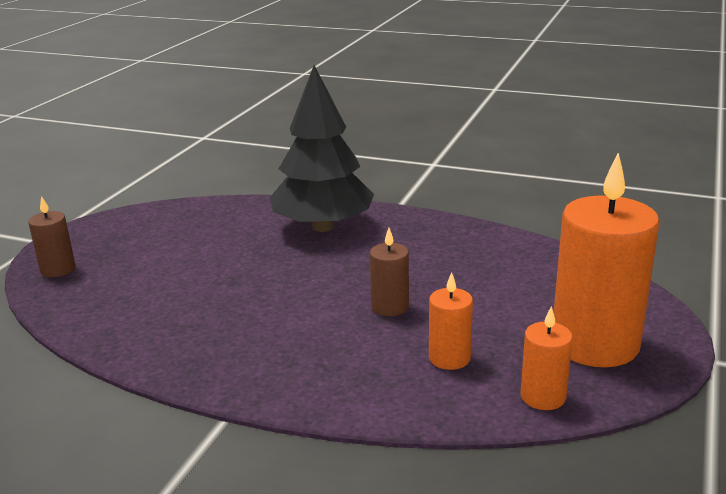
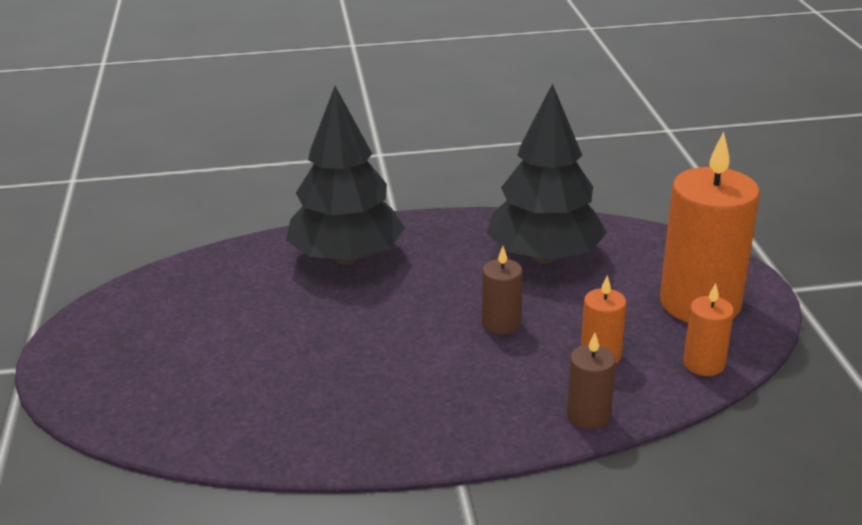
camera: 30 degrees left, 5 degrees up
brown candle [28,196,76,277] -> brown candle moved to [567,333,616,429]
none -> black tree [487,83,607,264]

